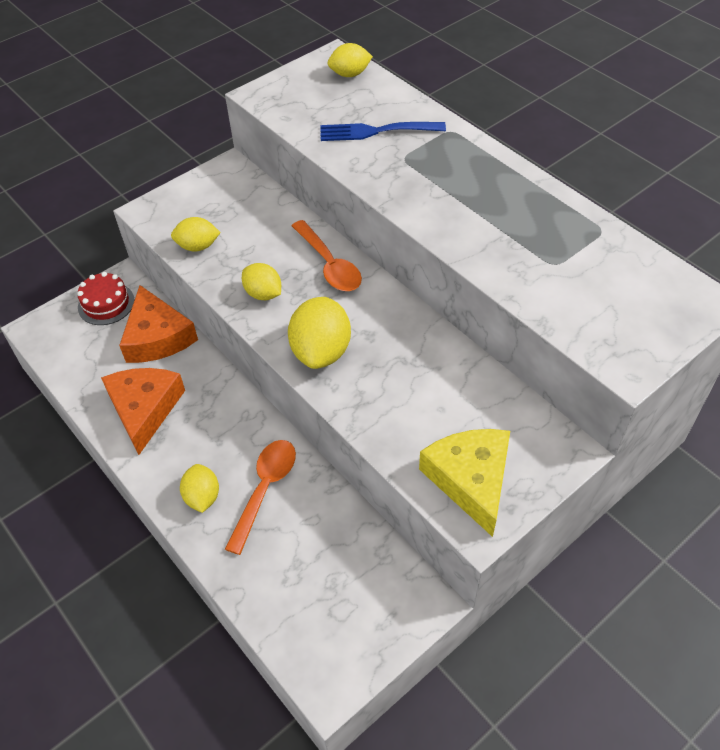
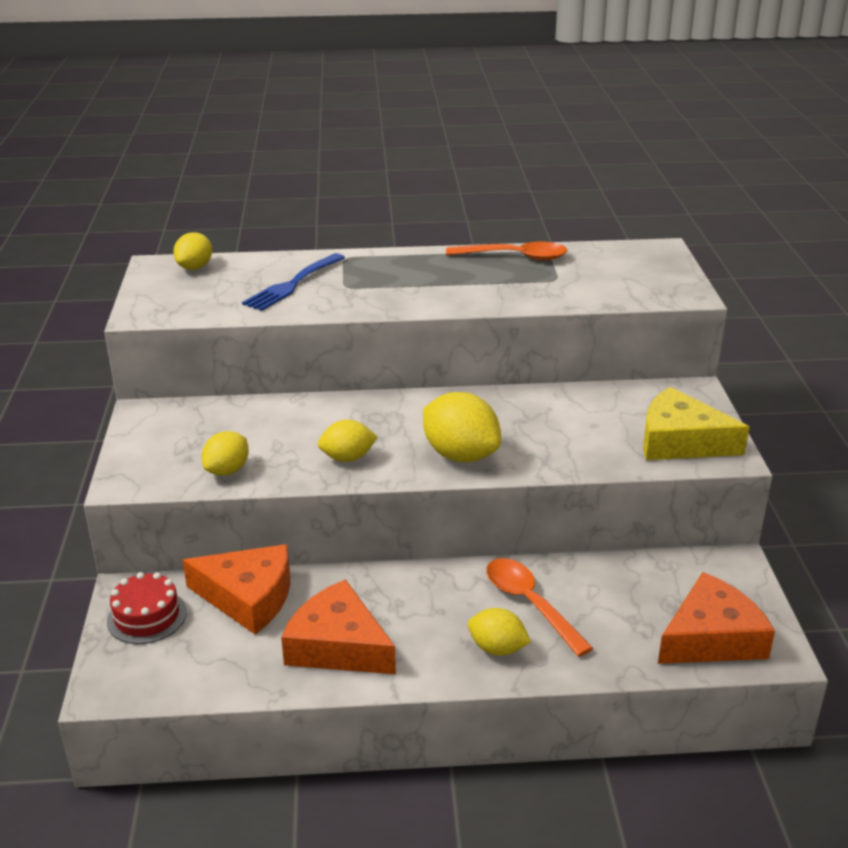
camera: 55 degrees left, 20 degrees down
orange spoon [292,220,362,291] -> orange spoon moved to [446,242,568,260]
none -> orange cheese [658,572,775,664]

